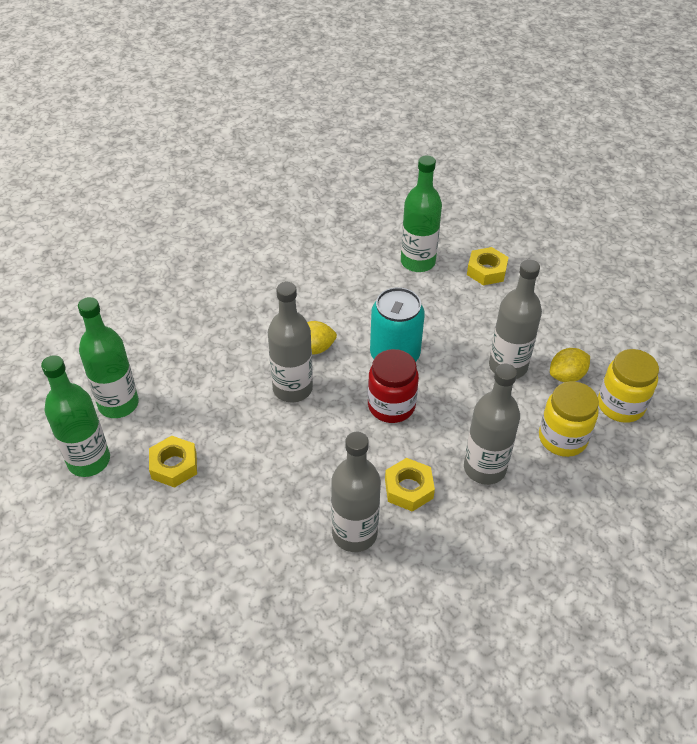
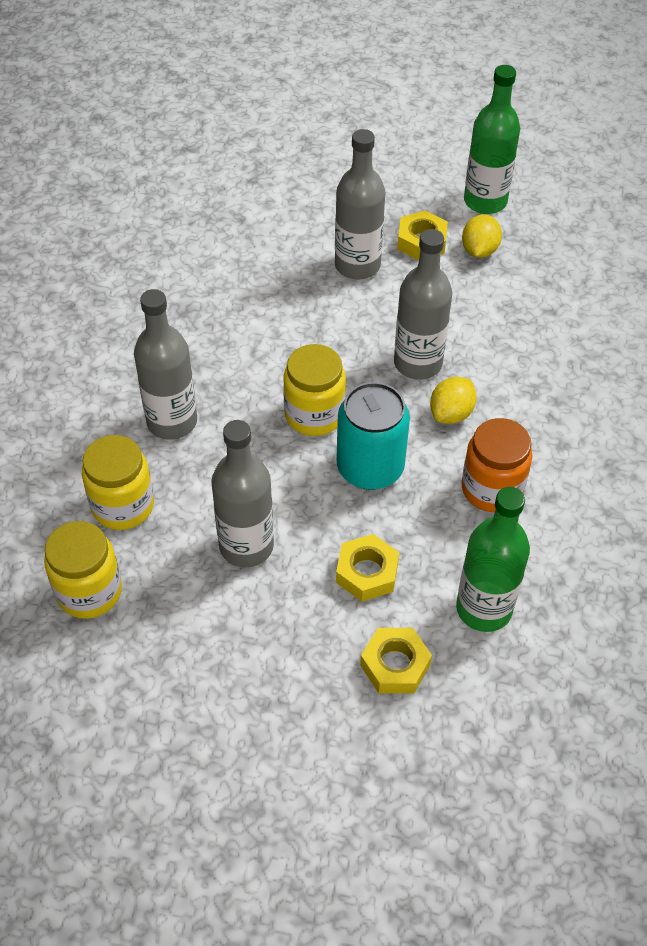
camera: 135 degrees right, 5 degrees up
green bottle [78,297,139,418] -> none
grey bottle [331,432,381,552] -> grey bottle moved to [335,129,385,280]
red jar [368,349,419,423] -> yellow jar [283,344,346,436]
yellow nut [385,458,435,512] -> yellow nut moved to [336,534,399,602]
yellow lemon [550,348,590,382] -> yellow lemon moved to [462,214,502,258]
none -> orange jar [461,418,532,512]

